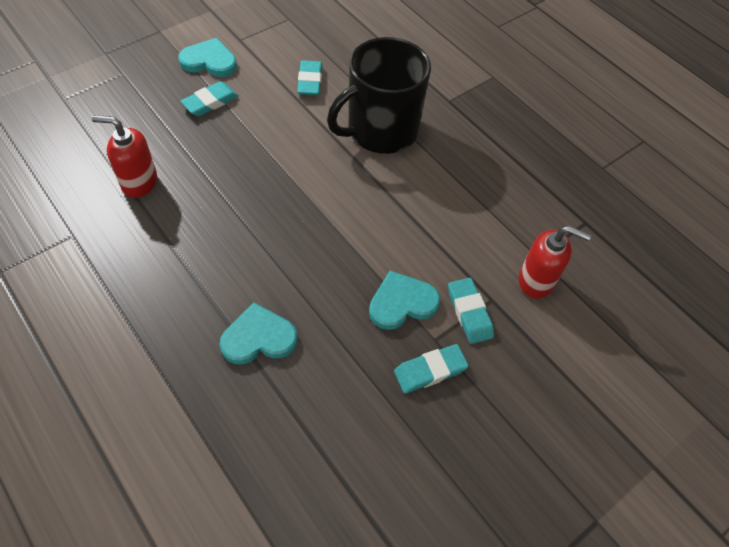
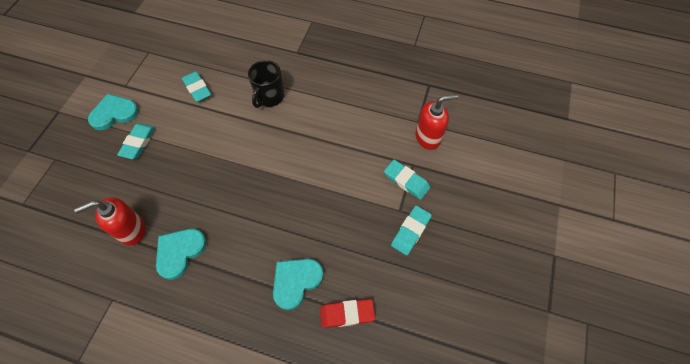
camera: 30 degrees left, 5 degrees up
black mug [327,37,431,154] -> black mug [248,60,285,108], size x0.56
turquoise heart [369,271,440,330] -> turquoise heart moved to [156,229,207,280]
none -> red eraser [320,299,375,328]

